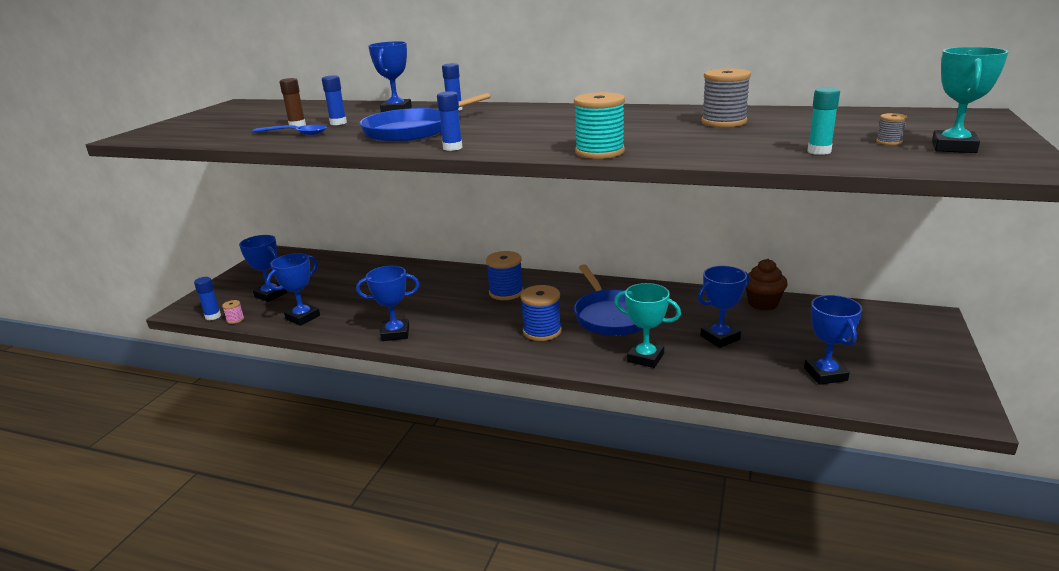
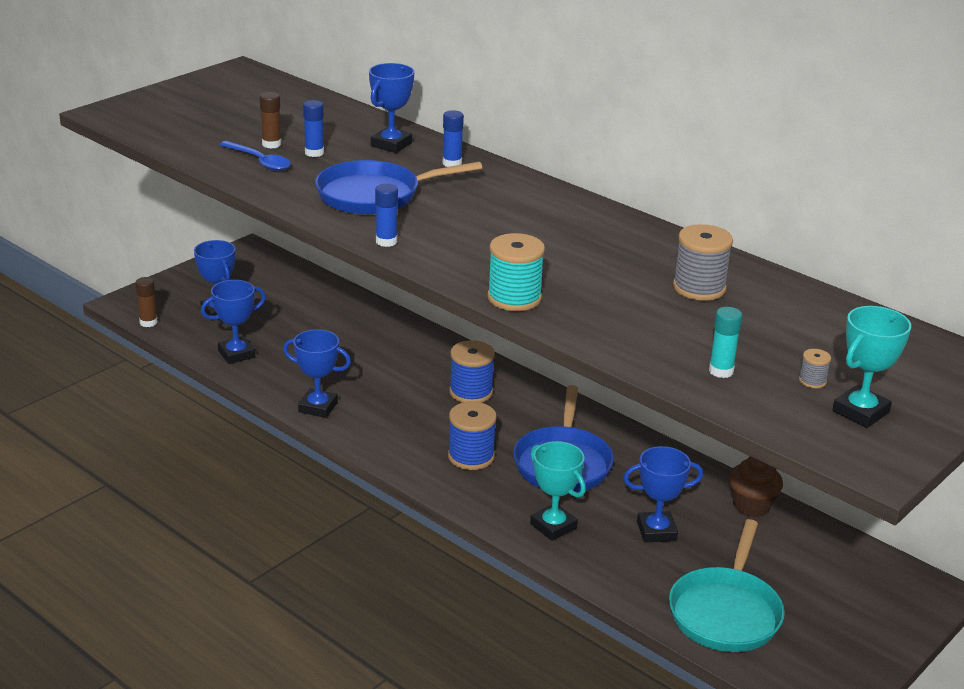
camera: 20 degrees right, 5 degrees up
blue glue stick [194,277,221,320] -> brown glue stick [135,277,158,327]
pink spool [222,300,244,324] -> none
blue trophy [804,295,862,385] -> turquoise pan [669,519,785,652]

